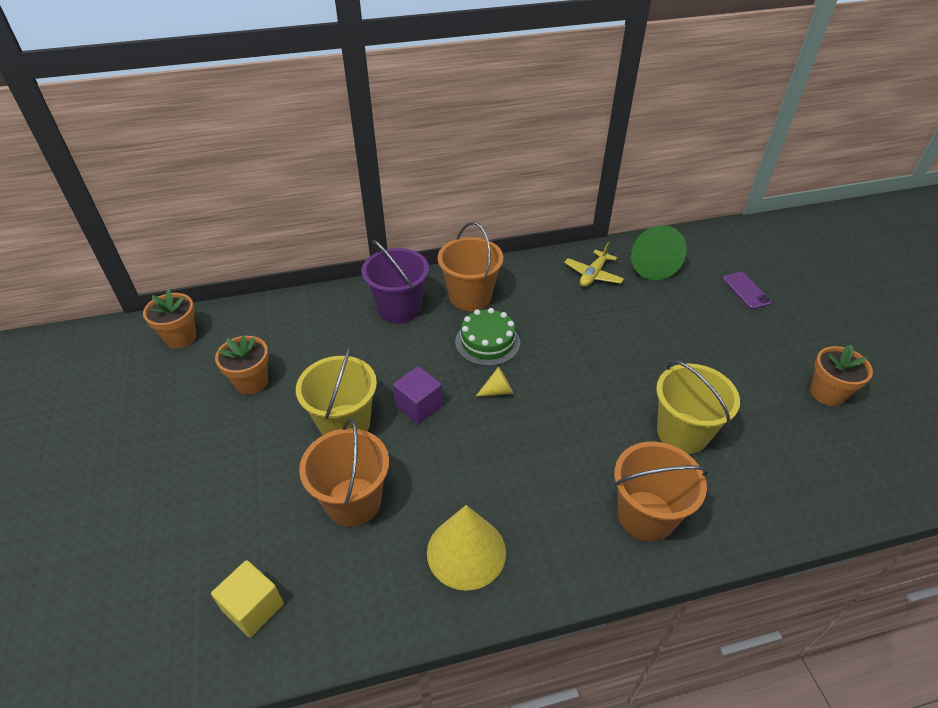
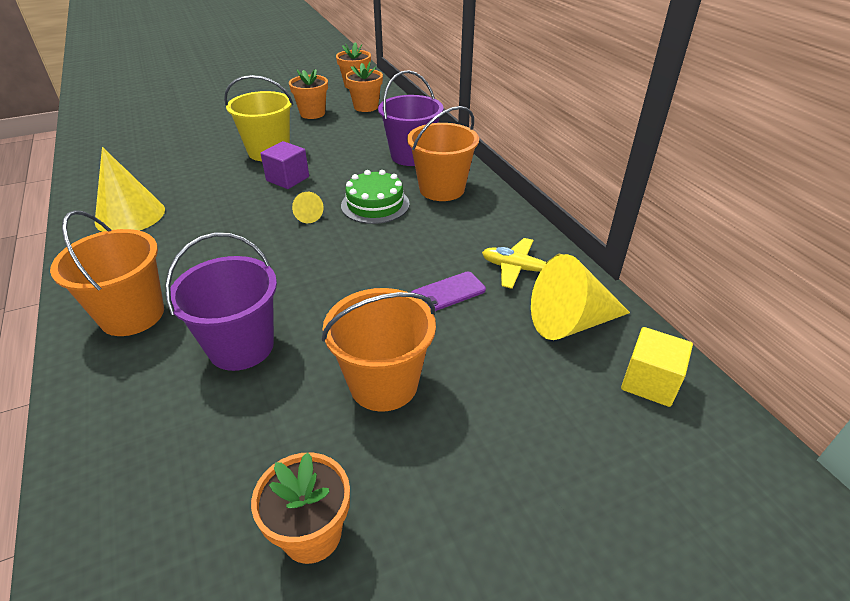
camera: 80 degrees right, 5 degrees down
yellow cube [211,560,284,637] -> yellow cube moved to [621,327,693,407]
orange bucket [299,418,389,527] -> orange bucket moved to [322,288,436,412]
green cone [631,225,687,280] -> yellow cone [531,254,630,340]
yellow bucket [656,360,740,454] -> purple bucket [165,232,277,371]
purple phone [722,272,771,309] -> purple phone moved to [412,272,486,311]
none -> orange flower pot [345,62,383,112]

